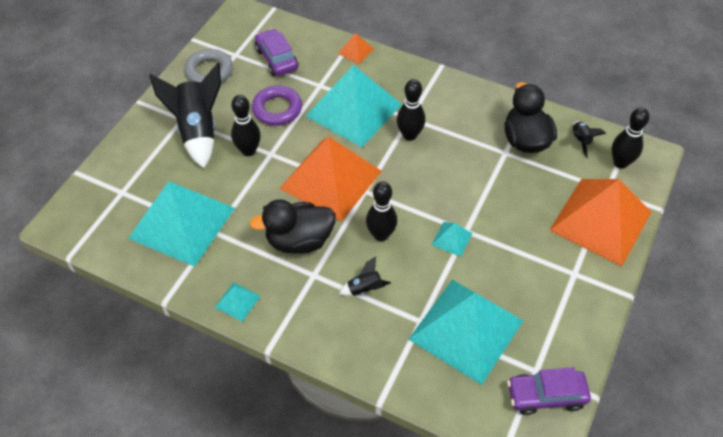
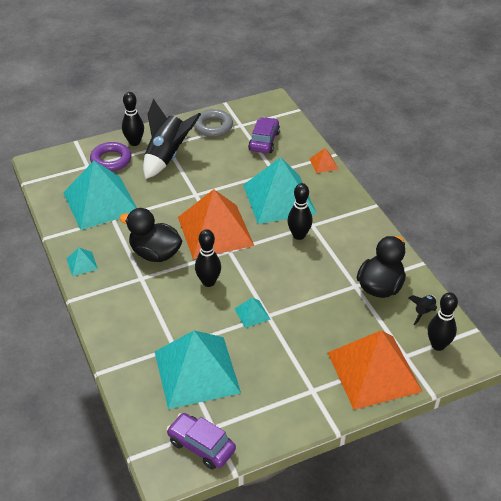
camera: 40 degrees right, 10 degrees down
black bowling pin [231,95,261,156] -> black bowling pin moved to [122,92,144,146]
purple ring [252,86,302,126] -> purple ring moved to [90,142,131,171]
black rocket [339,256,391,296] -> none

